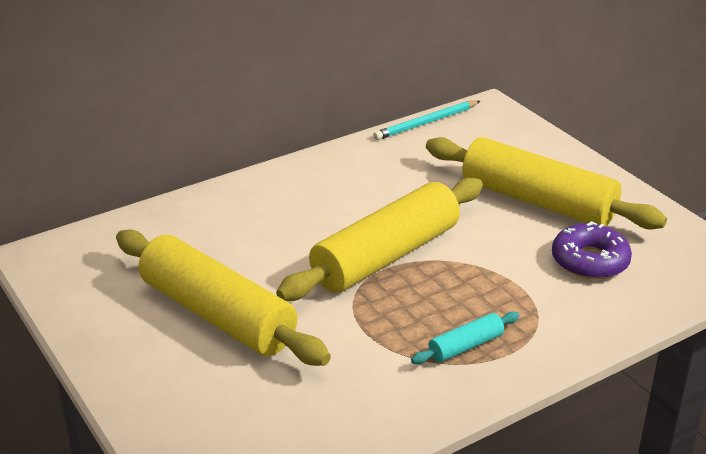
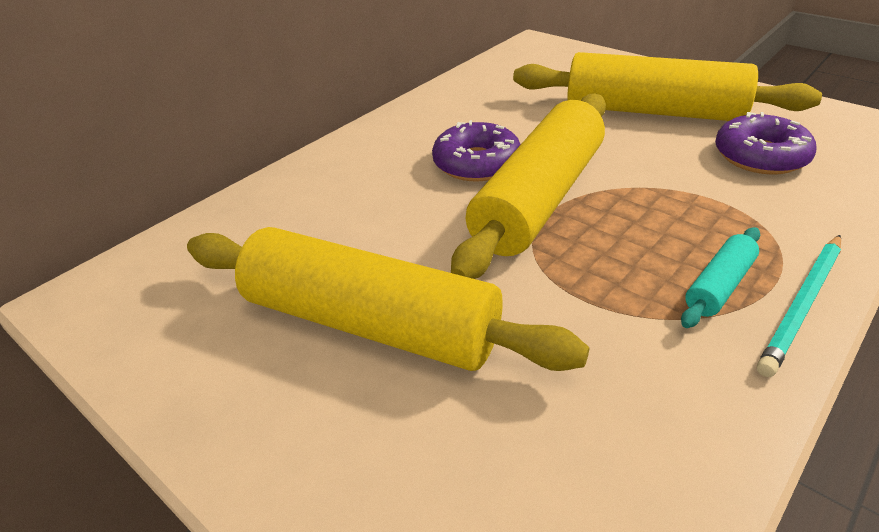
camera: 15 degrees left, 5 degrees up
turquoise pencil [373,101,480,140] -> turquoise pencil moved to [757,235,841,377]
none -> purple donut [432,120,521,182]

